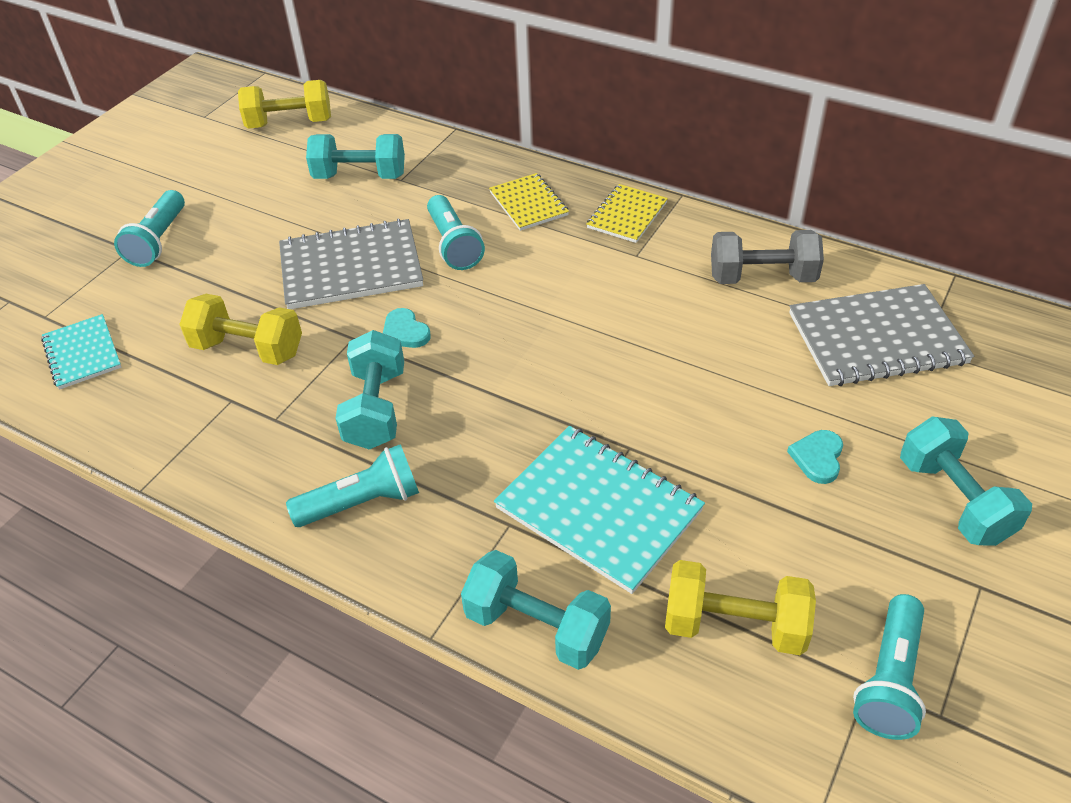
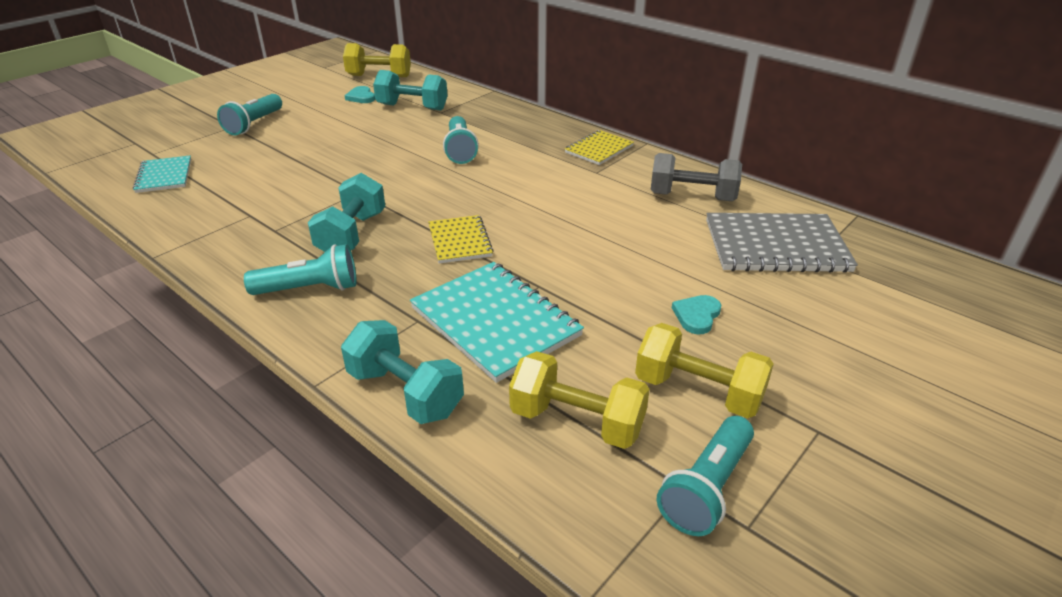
camera: 10 degrees right, 10 degrees down
yellow dumbbell [179,294,302,365] -> yellow dumbbell moved to [635,323,774,418]
grey notebook [279,219,423,309] -> none
turquoise heart [383,308,431,348] -> turquoise heart moved to [345,86,375,103]
yellow notebook [489,173,569,231] -> yellow notebook moved to [428,215,494,264]
turquoise dumbbell [900,417,1032,546] -> none

